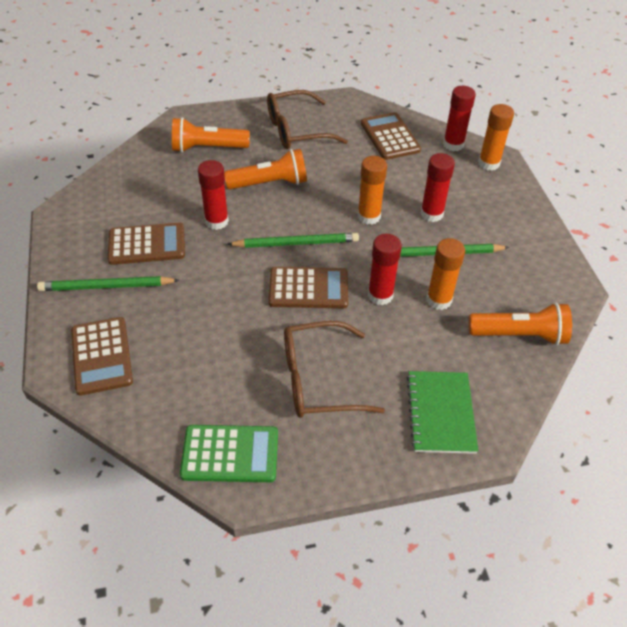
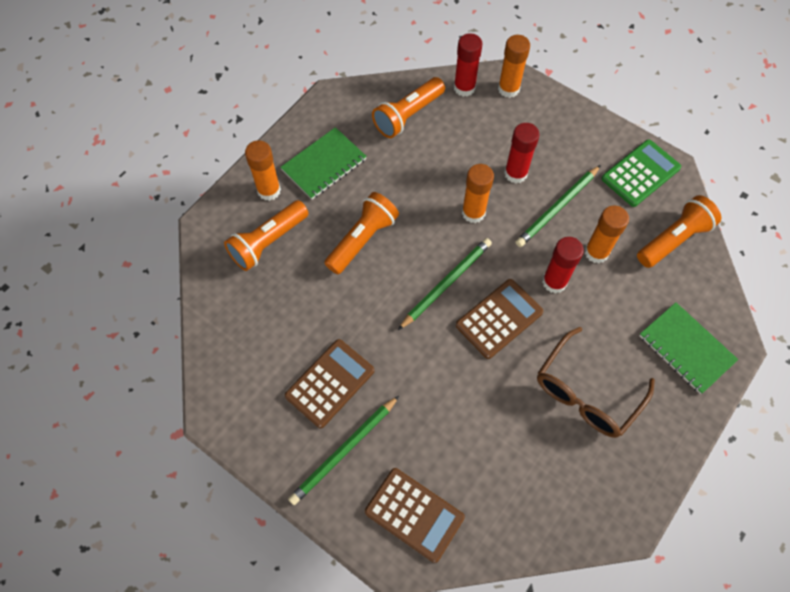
camera: 40 degrees left, 15 degrees up
green calculator [180,425,278,482] -> green calculator moved to [601,139,681,207]
red glue stick [198,160,229,230] -> none
brown glasses [267,90,348,149] -> green notebook [280,127,367,199]
brown calculator [361,112,421,160] -> orange flashlight [372,77,445,138]
none -> orange glue stick [245,140,281,201]

